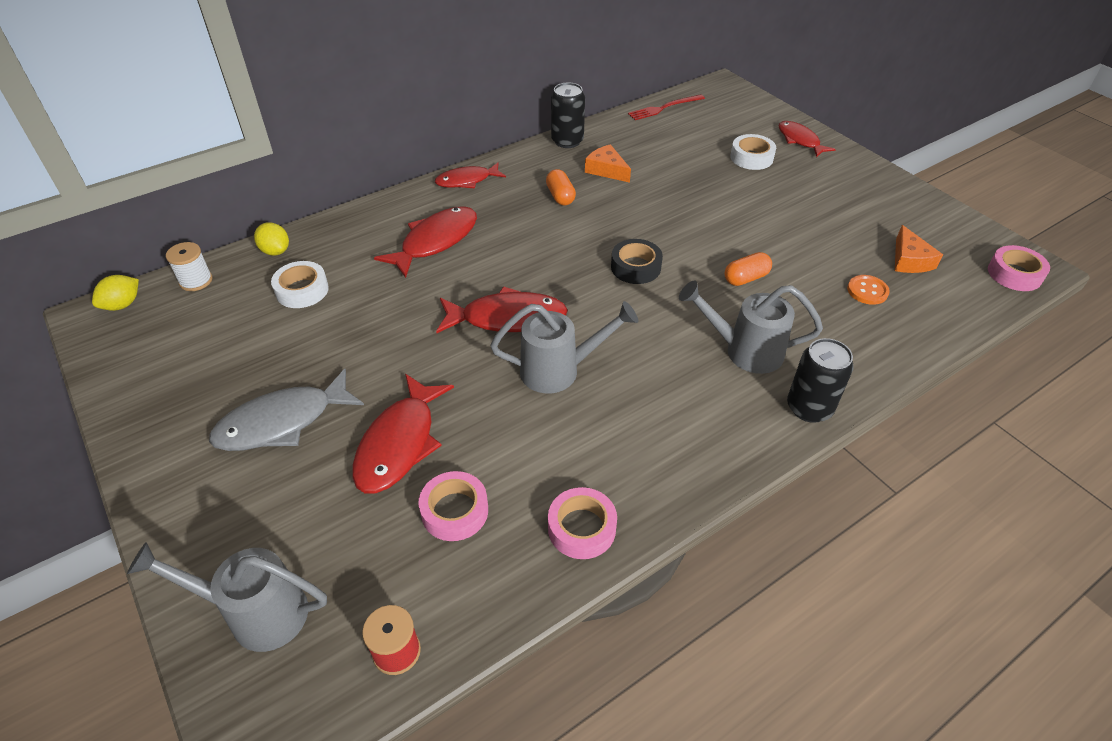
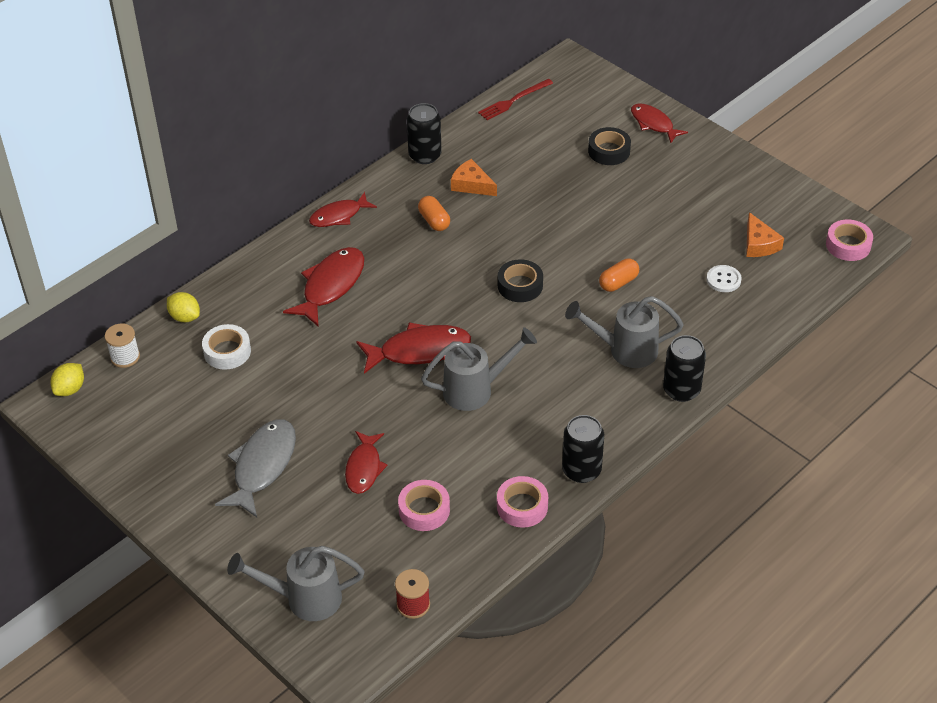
camera: 10 degrees left, 0 degrees up
grey fish [209,369,364,451] -> grey fish turned 150 degrees clockwise [215,419,296,517]
red fish [352,374,454,493] -> red fish [345,431,388,494], size x0.66
white tape [730,134,776,170] -> black tape [588,127,631,165]
orange button [847,275,890,305] -> white button [706,265,742,292]
none -> black can [562,415,604,483]

